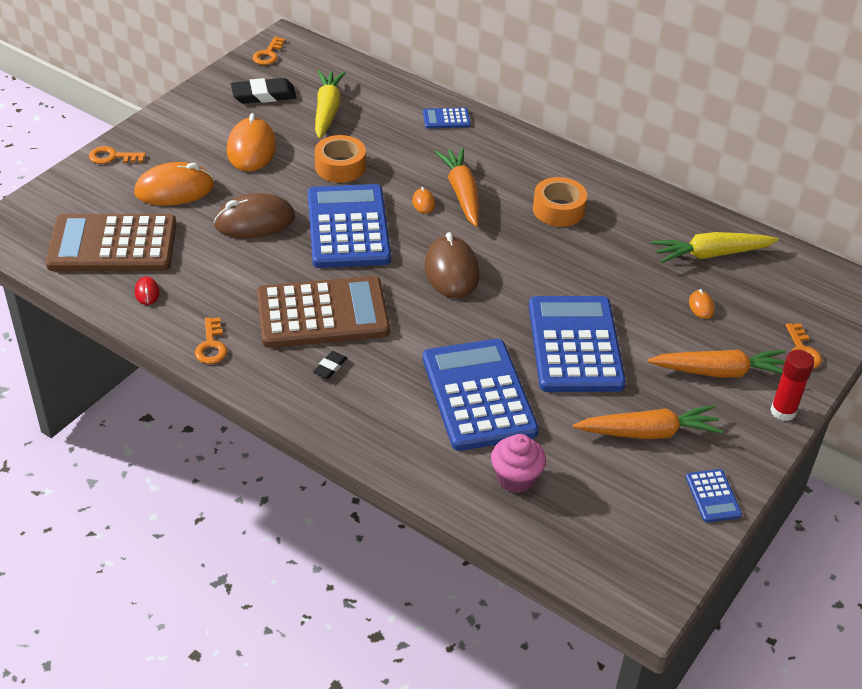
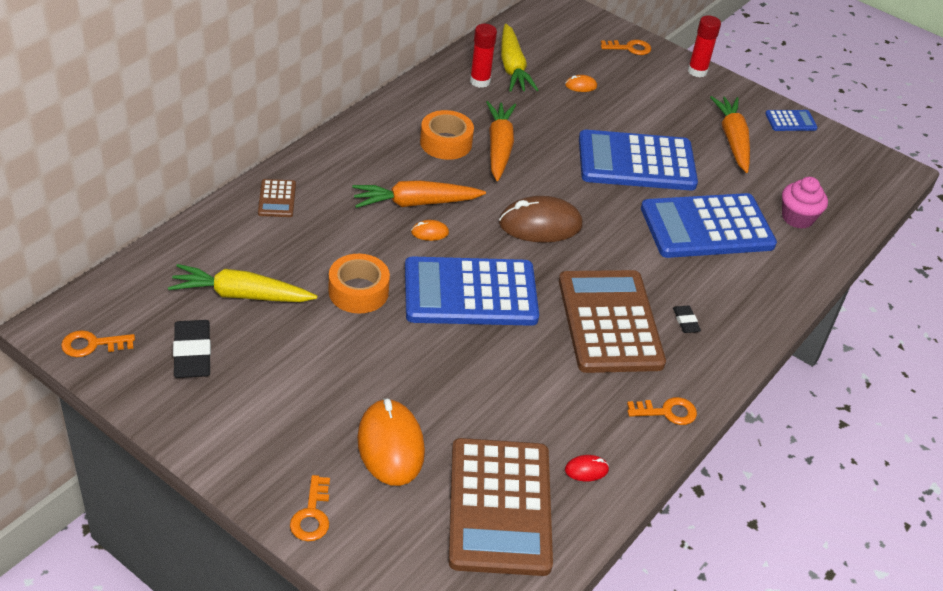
camera: 90 degrees left, 0 degrees up
brown mouse [213,193,295,238] -> none
orange mouse [227,113,276,172] -> none
orange key [253,37,285,65] -> orange key turned 150 degrees clockwise [61,330,135,357]
black eraser [313,351,347,379] -> black eraser turned 45 degrees clockwise [673,306,701,333]
blue calculator [423,108,471,129] -> brown calculator [258,179,296,217]
orange carrot [648,349,785,378] -> orange carrot moved to [486,101,516,181]
none -> red glue stick [470,24,497,88]

